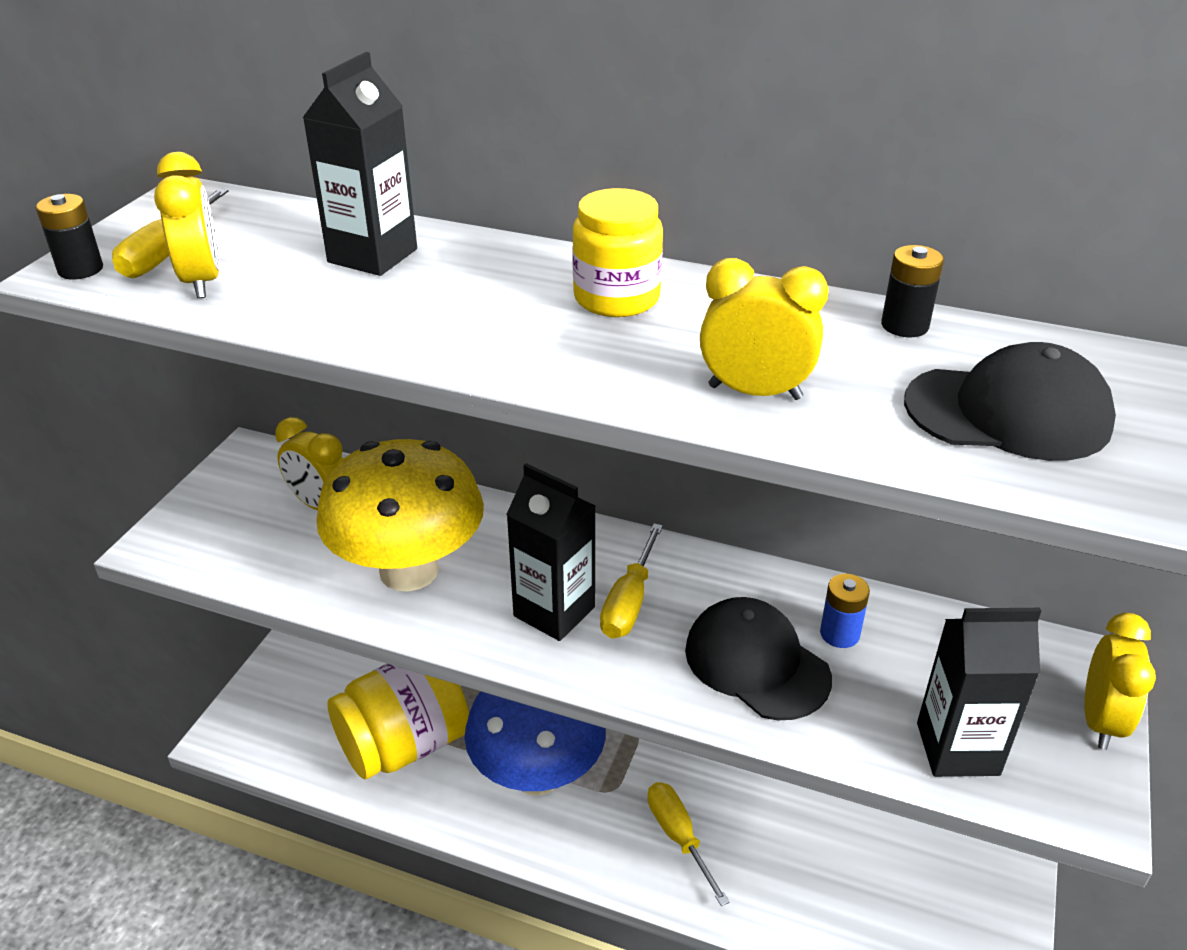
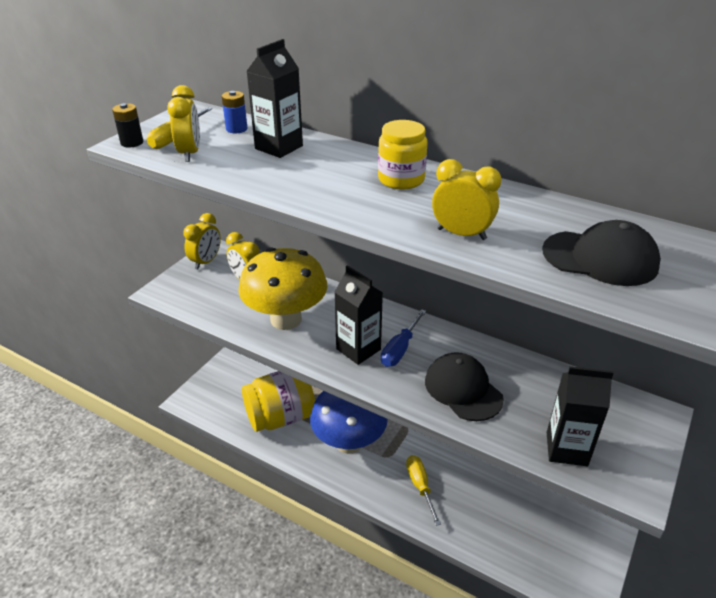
camera: 10 degrees right, 0 degrees up
yellow screwdriver [600,524,663,639] -> blue screwdriver [381,309,426,367]
blue battery [820,574,870,648] -> blue battery moved to [222,91,247,133]
black battery [881,245,944,337] -> none
yellow clock [1084,613,1156,750] -> yellow clock moved to [183,213,221,270]

